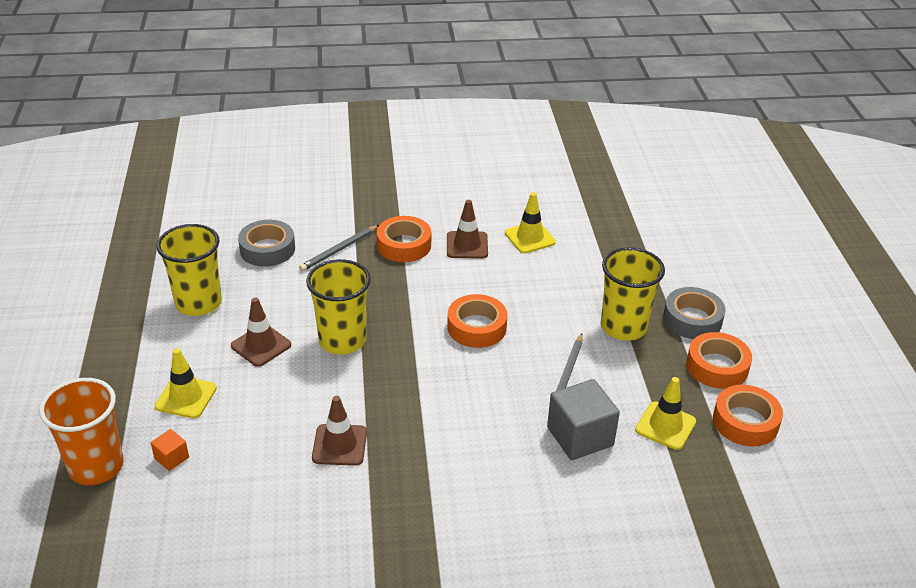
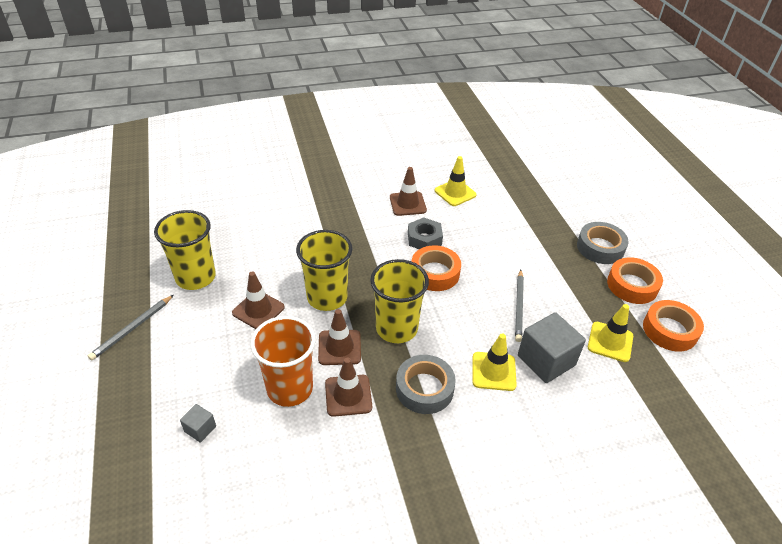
camera: 10 degrees left, 5 degrees up
orange cup [39,378,124,485] -> orange cup moved to [250,316,316,407]
orange cube [151,429,189,471] -> grey cube [180,404,216,443]
yellow traffic cone [155,348,217,418] -> yellow traffic cone moved to [472,333,517,391]
grey tape [238,220,295,267] -> grey tape moved to [396,355,456,414]
grey pencil [299,225,379,271] -> grey pencil moved to [88,295,174,360]
orange tape [377,216,431,262] -> none
yellow cup [601,247,665,340] -> yellow cup moved to [370,259,429,343]
none -> brown traffic cone [318,309,361,365]
none -> grey nut [408,217,443,249]

